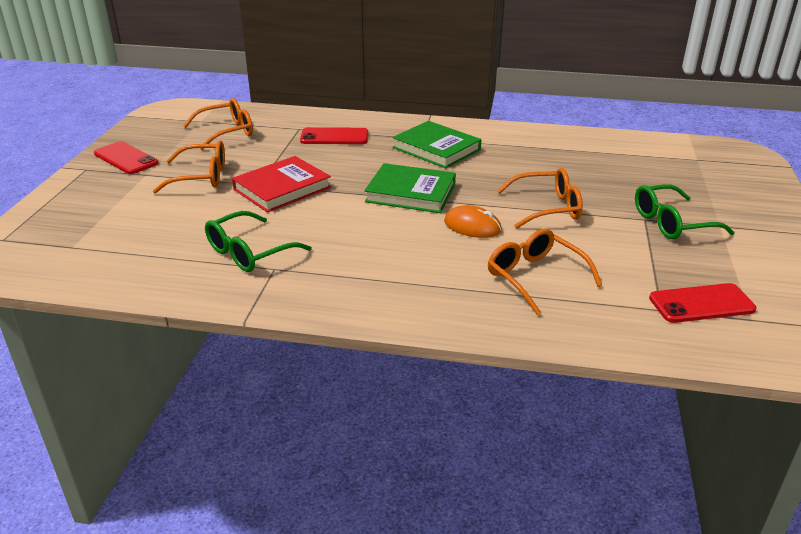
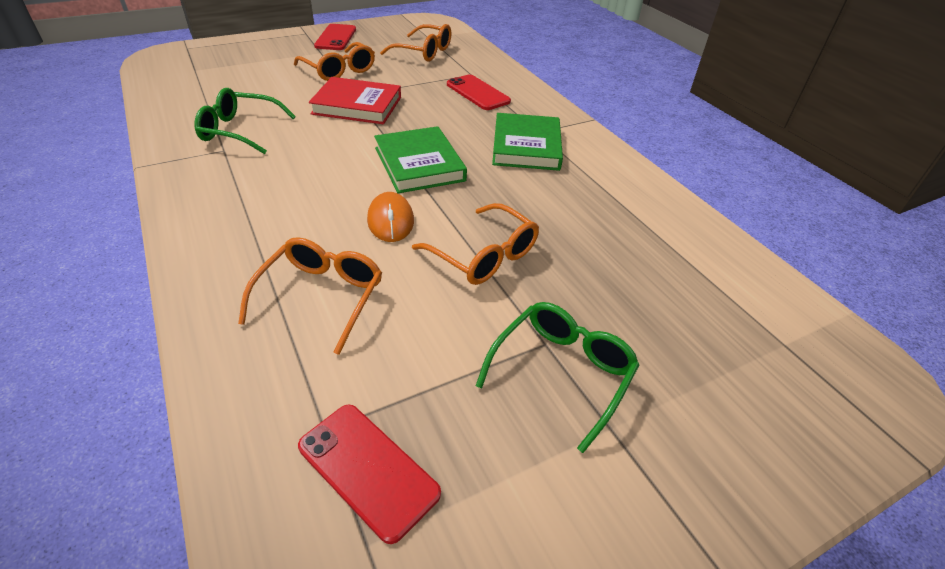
camera: 50 degrees right, 10 degrees up
green glasses [635,184,735,239] -> green glasses turned 90 degrees clockwise [476,302,639,453]

